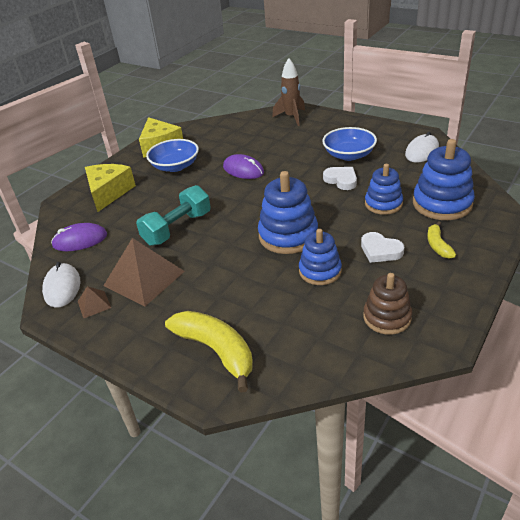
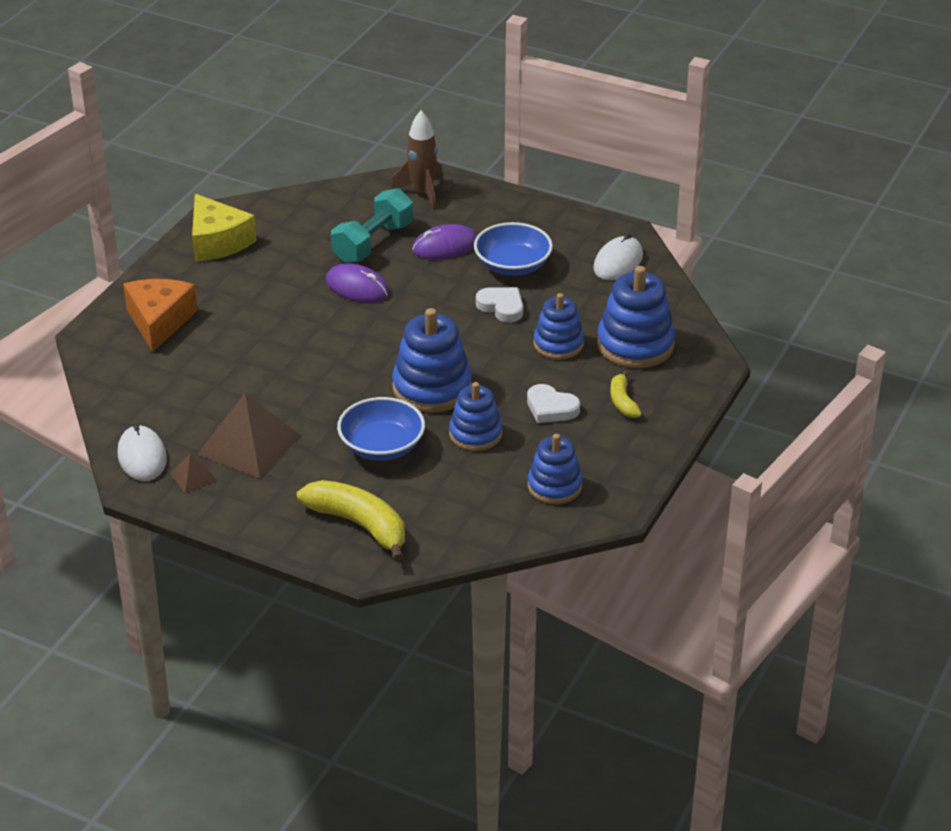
camera: 10 degrees left, 0 degrees up
purple mouse [51,223,107,251] -> purple mouse moved to [412,224,478,259]
yellow cheese [85,164,136,212] -> orange cheese [123,279,197,352]
turquoise dumbbell [136,185,211,246] -> turquoise dumbbell moved to [331,188,413,263]
blue bowl [146,139,199,172] -> blue bowl moved to [337,397,425,461]
brown stacking toy [363,273,412,335] -> blue stacking toy [528,434,583,504]

